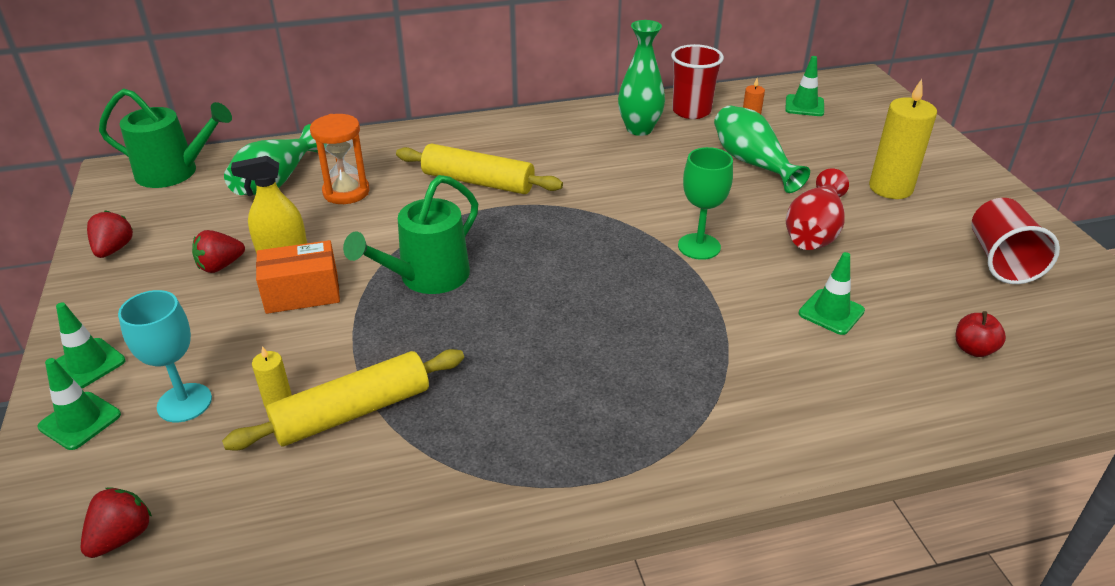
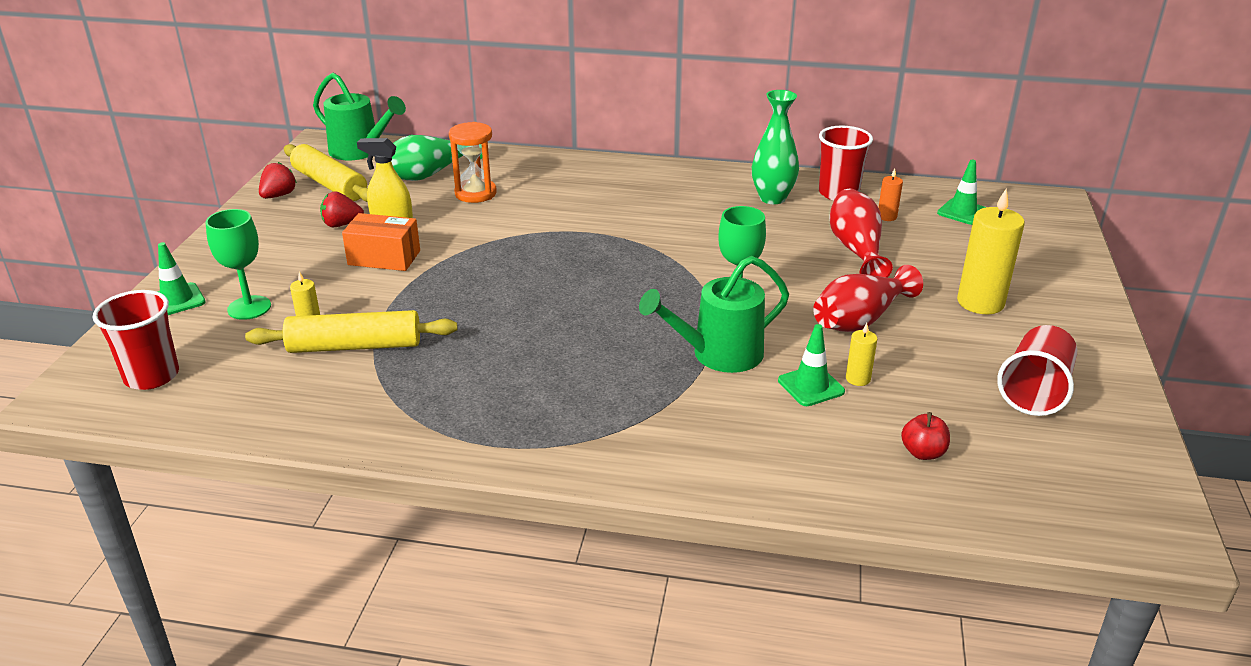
camera: 25 degrees right, 5 degrees down
green traffic cone [56,302,126,388] -> none
red strawberry [81,487,152,558] -> red cup [93,290,179,390]
turquoise goblet [118,290,212,422] -> green goblet [206,209,271,320]
green watering can [343,175,478,294] -> green watering can moved to [639,256,789,373]
yellow rolling pin [396,144,563,194] -> yellow rolling pin moved to [284,144,368,202]
green vase [714,105,810,193] -> red vase [829,189,893,278]
none -> yellow candle [846,323,877,386]

